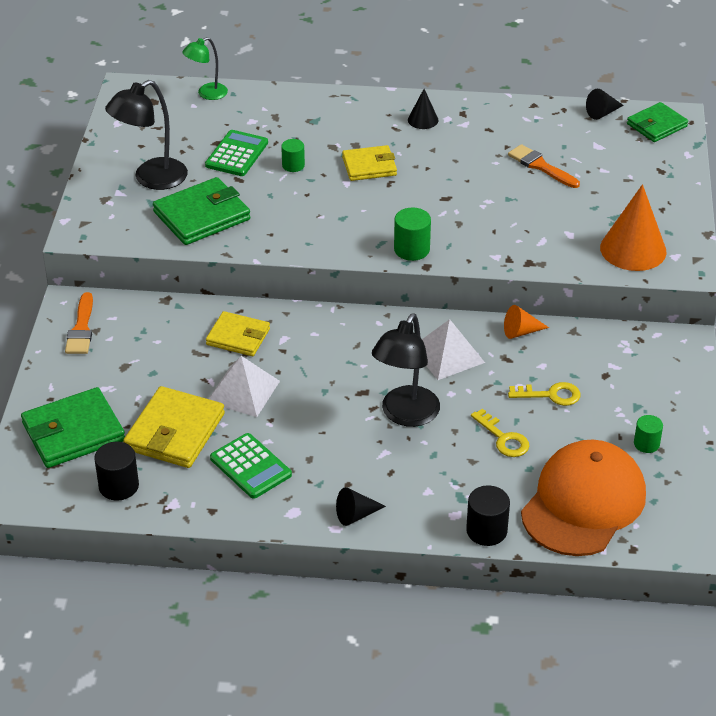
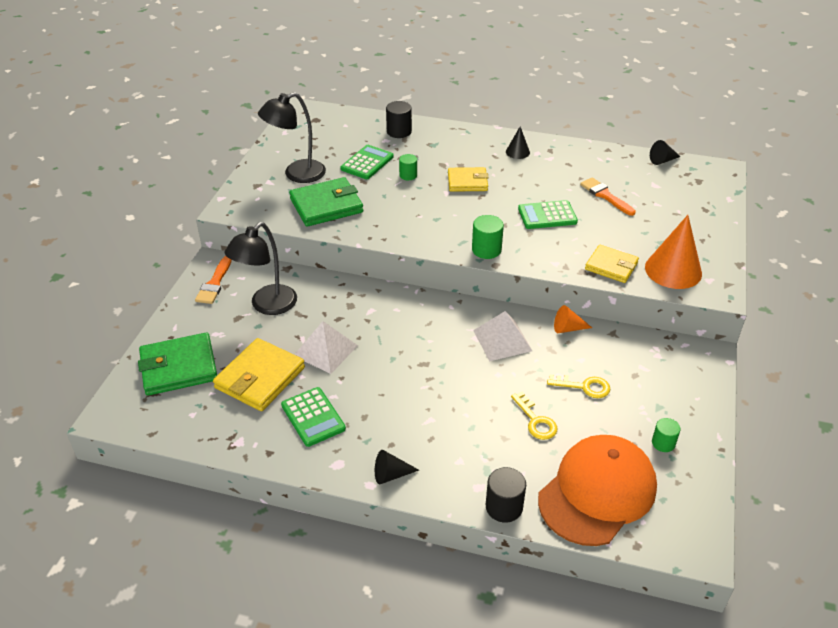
camera: 10 degrees right, 0 degrees up
black cylinder [94,442,139,501] -> black cylinder moved to [386,101,412,138]
green lamp [182,37,228,100] -> none
yellow wallet [206,311,270,356] -> yellow wallet moved to [585,245,639,283]
black lamp [372,313,440,427] -> black lamp moved to [225,222,297,315]
green wallet [627,102,688,142] -> none
none -> green calculator [518,200,578,229]

